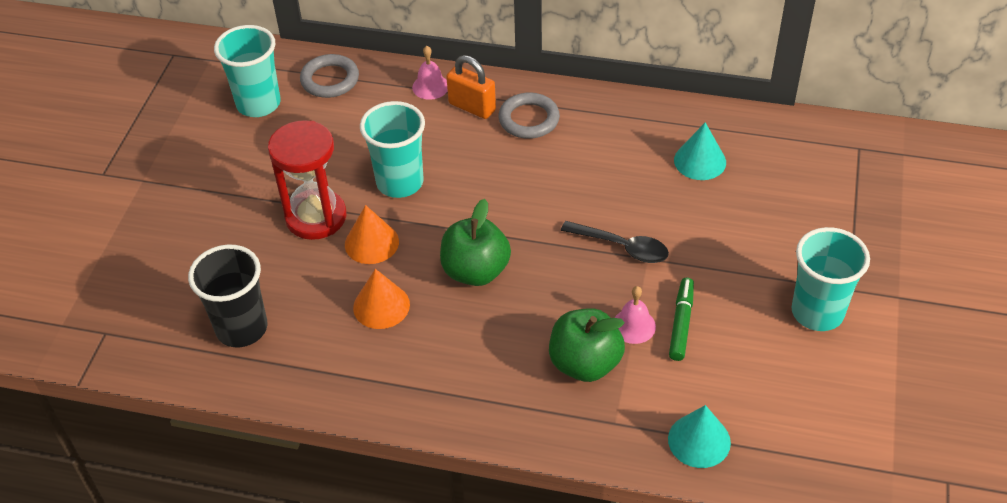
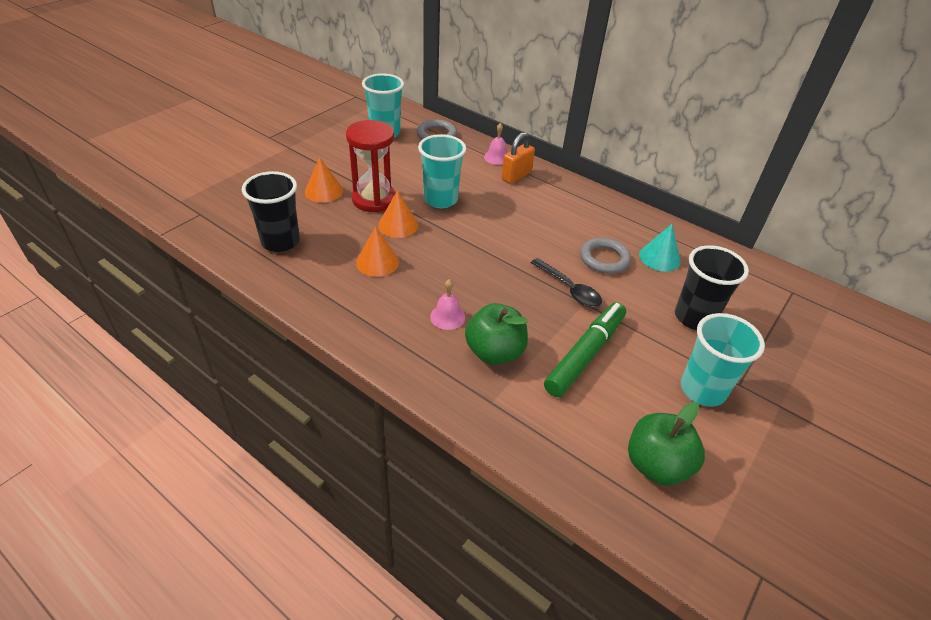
camera: 20 degrees right, 5 degrees down
green apple [440,199,511,286] -> green apple moved to [628,402,705,486]
orange padlock [446,55,496,119] -> orange padlock turned 75 degrees clockwise [502,132,535,184]
grey ring [498,93,560,139] -> grey ring moved to [580,238,631,274]
pink bell [615,286,656,344] -> pink bell moved to [430,279,465,330]
turquoise cone [668,405,731,468] -> none
green marker [669,278,694,361] -> green marker [544,302,626,397], size x1.69
none -> orange cone [305,157,343,203]
none -> black cup [675,245,749,330]

